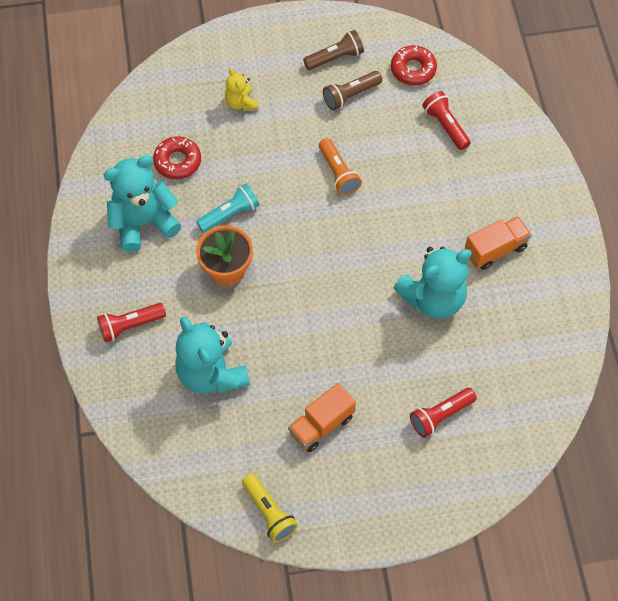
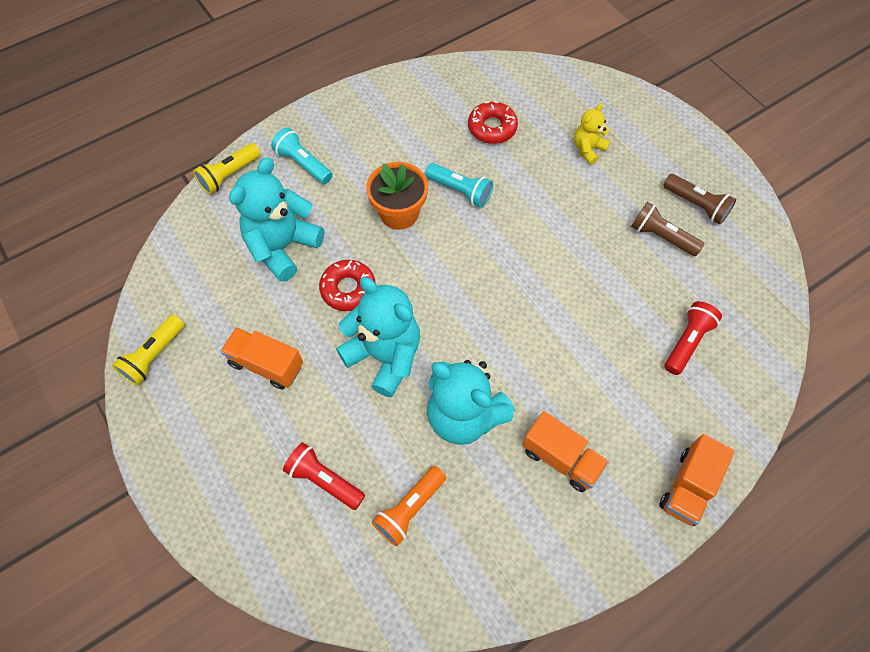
camera: 65 degrees right, 0 degrees up
red flashlight [97,303,166,342] -> turquoise flashlight [271,128,333,184]
turquoise teddy bear [104,155,181,252] -> turquoise teddy bear moved to [336,277,420,397]
orange flashlight [319,138,362,196] -> orange flashlight moved to [372,466,446,546]
red donut [391,45,437,86] -> red donut moved to [319,260,376,311]
none -> yellow flashlight [193,143,261,194]
none -> orange truck [659,434,735,526]

